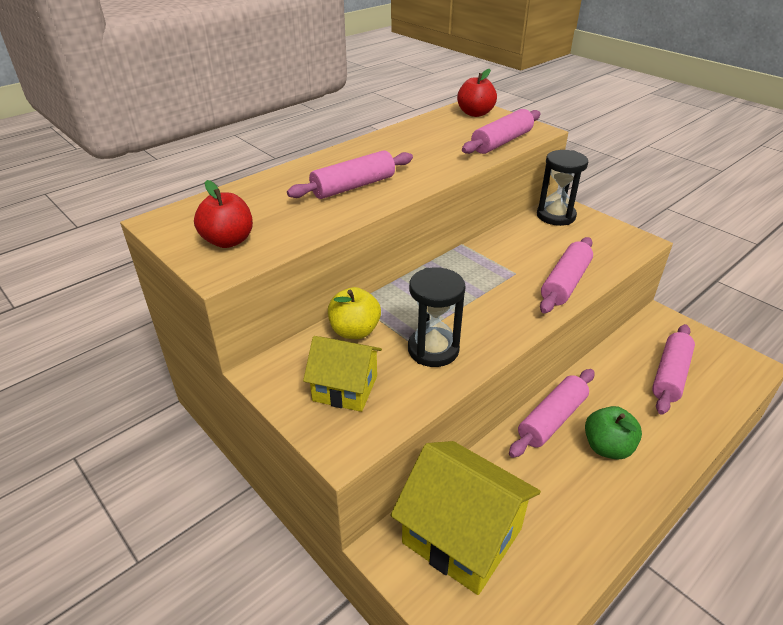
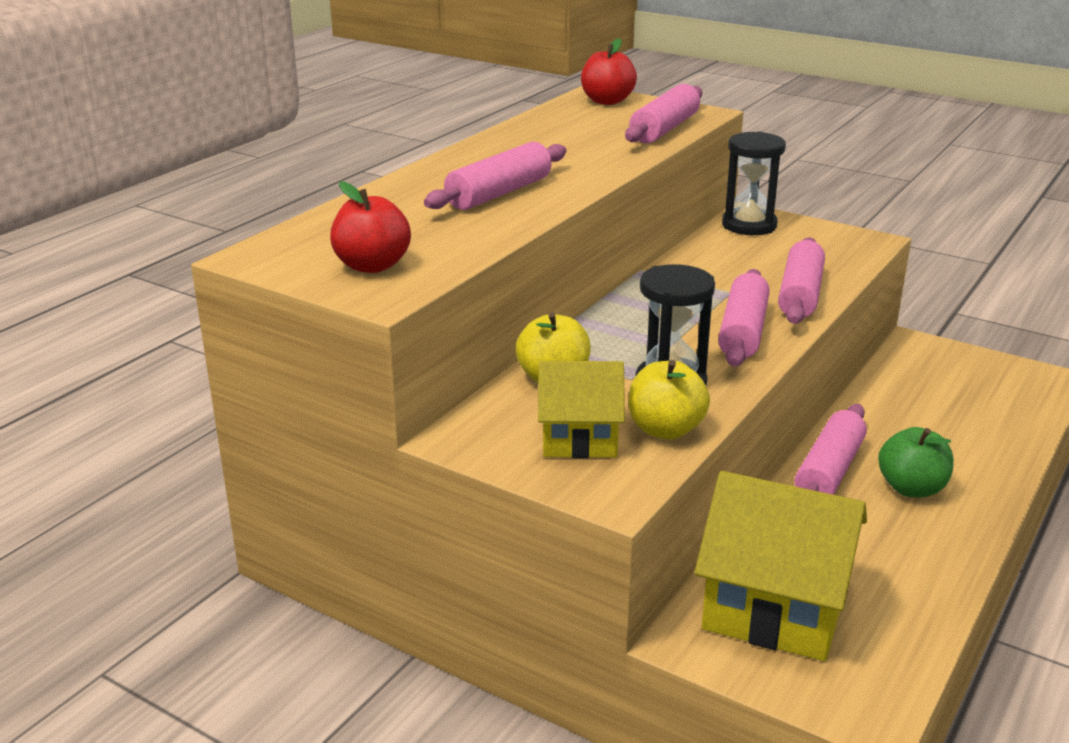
camera: 15 degrees left, 10 degrees down
pink rolling pin [652,324,695,415] -> pink rolling pin moved to [718,269,770,366]
none -> yellow apple [629,360,710,440]

